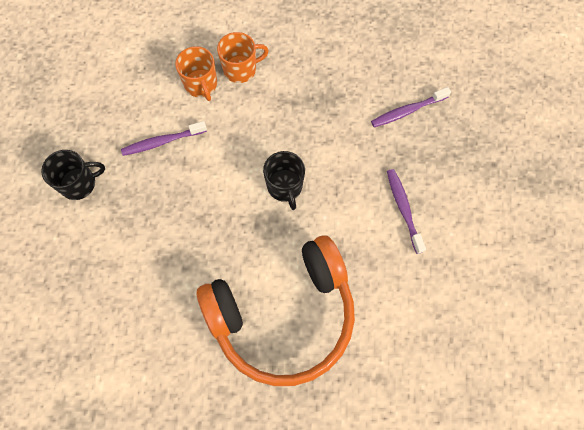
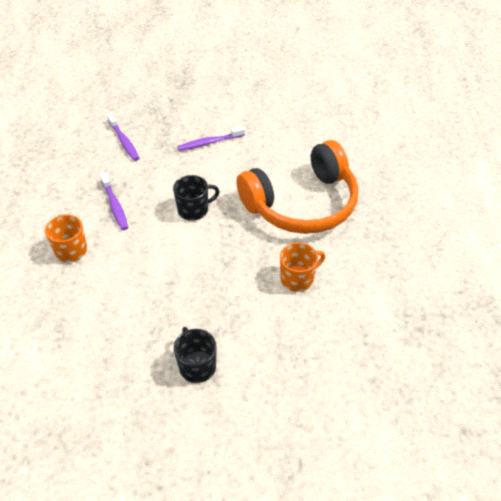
camera: 95 degrees left, 20 degrees down
purple toothbrush [121,121,207,156] -> purple toothbrush moved to [100,173,128,230]
orange mug [175,46,217,101] -> orange mug moved to [280,242,325,292]
orange headphones [197,235,355,386] -> orange headphones turned 90 degrees clockwise [237,140,358,234]

